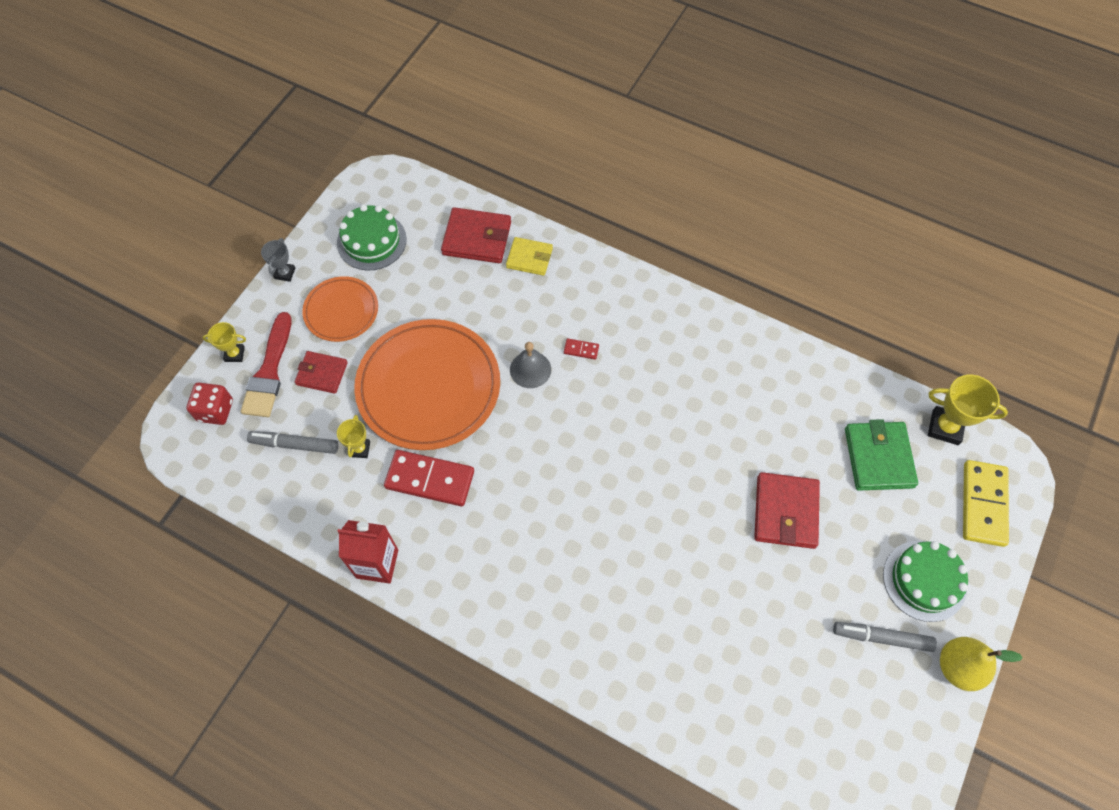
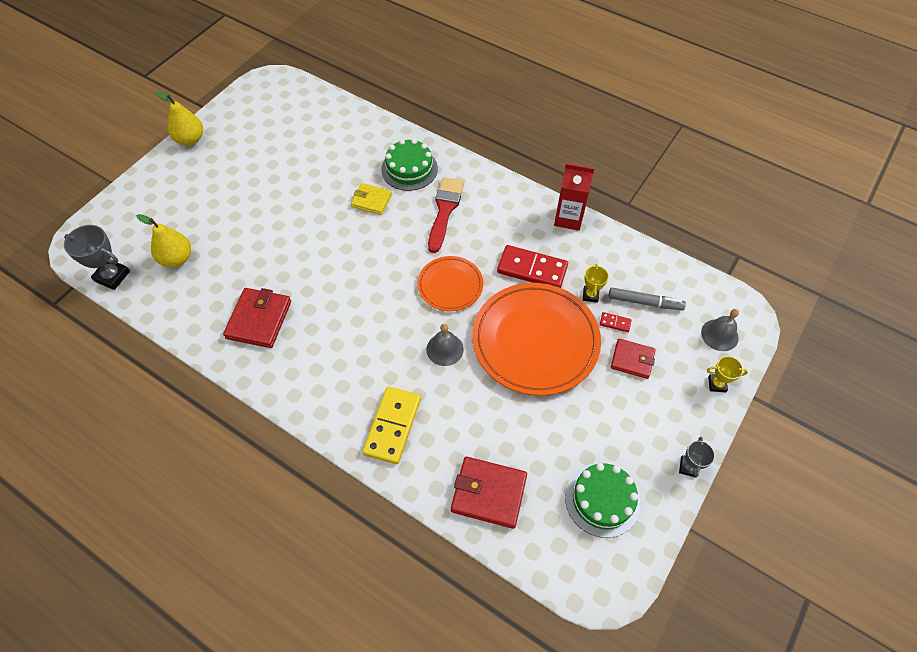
camera: 175 degrees left, 5 degrees down
red dice [186,383,233,425] -> grey bell [701,309,739,351]
red brush [241,312,291,417] -> red brush moved to [428,177,464,253]
orange plate [302,276,378,342] -> orange plate moved to [418,256,483,311]
yellow wallet [506,237,553,276] -> yellow wallet moved to [351,183,392,215]
red domino [564,338,599,360] -> red domino moved to [600,312,632,332]
red wallet [754,472,820,549] -> red wallet moved to [223,288,291,348]
grey marker [833,622,937,652] -> none
green wallet [845,419,918,491] -> yellow pear [136,214,191,267]
green cake [883,540,968,622] -> green cake moved to [381,139,438,191]
yellow trophy [928,375,1008,445] -> grey trophy [64,225,130,290]
yellow domino [963,460,1009,547] -> yellow domino moved to [362,387,421,464]

